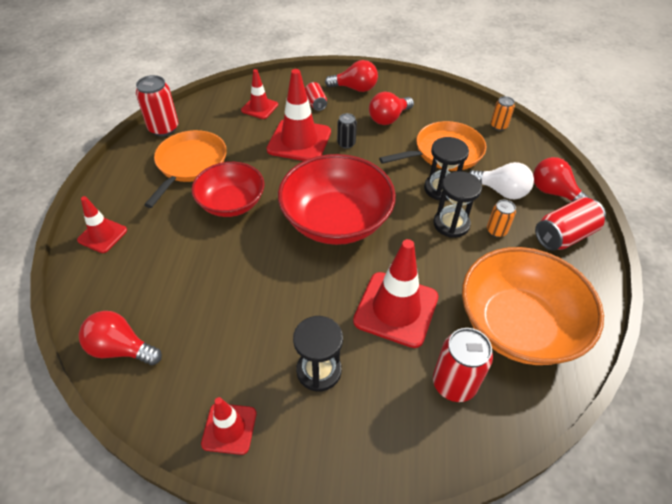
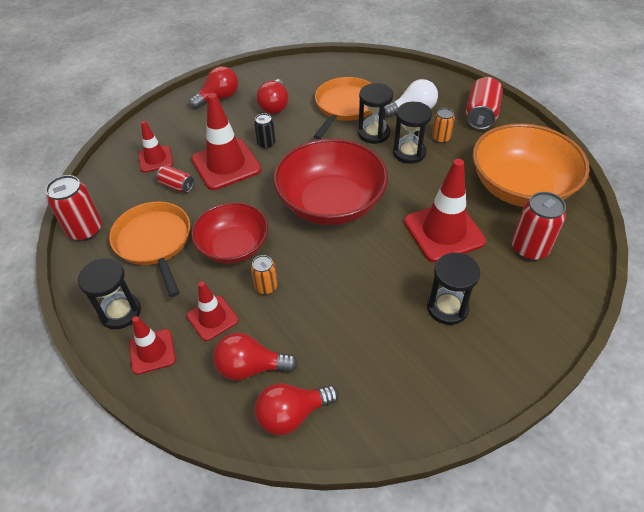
camera: 40 degrees left, 0 degrees up
red traffic cone [201,397,256,455] -> red traffic cone moved to [187,281,238,341]
red can [305,82,327,111] -> red can moved to [156,165,194,193]
orange can [491,96,515,131] -> orange can moved to [251,255,278,295]
red light bulb [533,157,591,202] -> red light bulb moved to [213,332,298,381]
none -> black hourglass [78,258,141,329]

